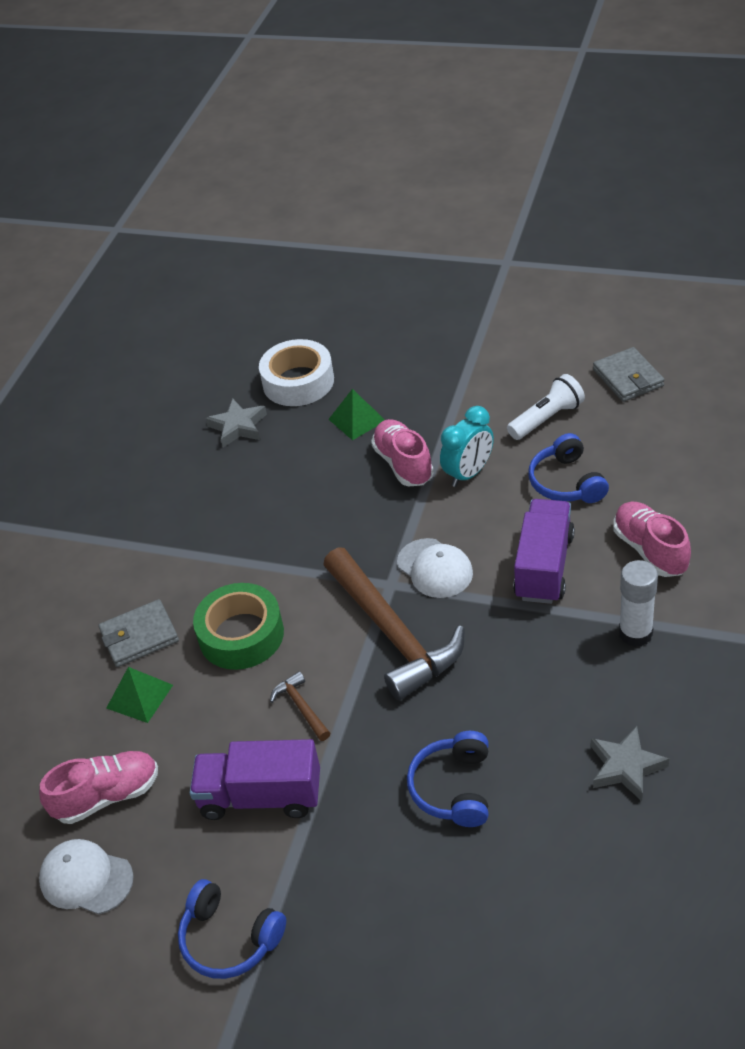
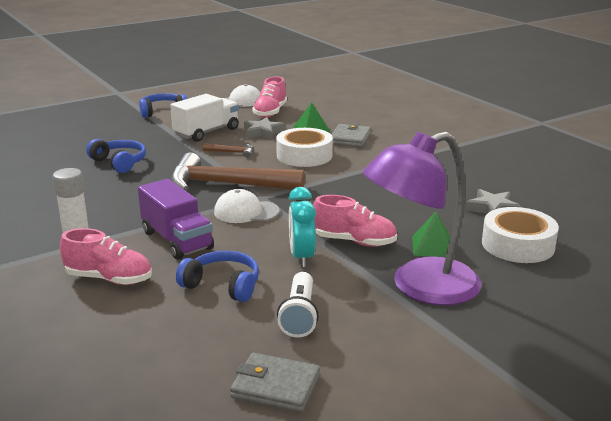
camera: 125 degrees right, 20 degrees down
purple truck [190,739,320,820] -> white truck [170,94,239,142]
green tape [193,583,284,670] -> white tape [276,128,333,167]
grey star [591,726,669,801] -> grey star moved to [244,117,285,140]
none -> purple lamp [363,132,482,305]

